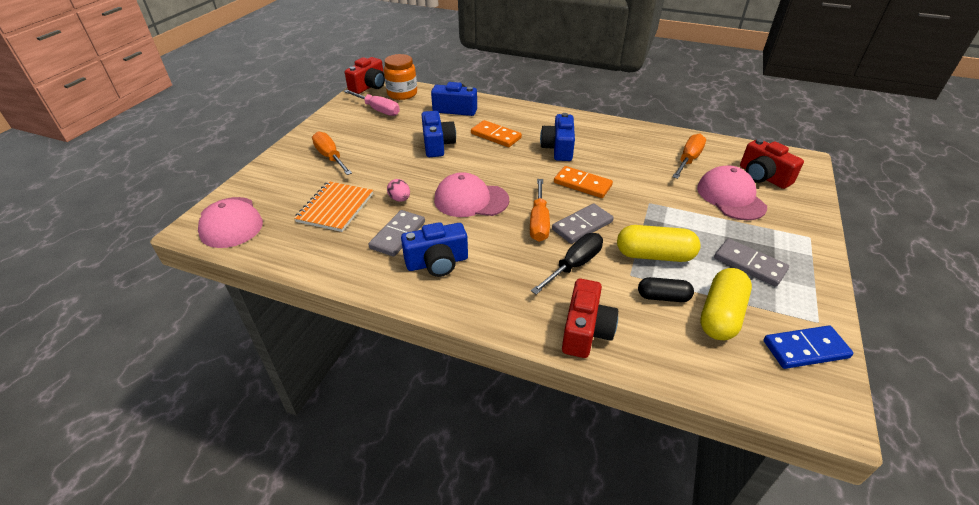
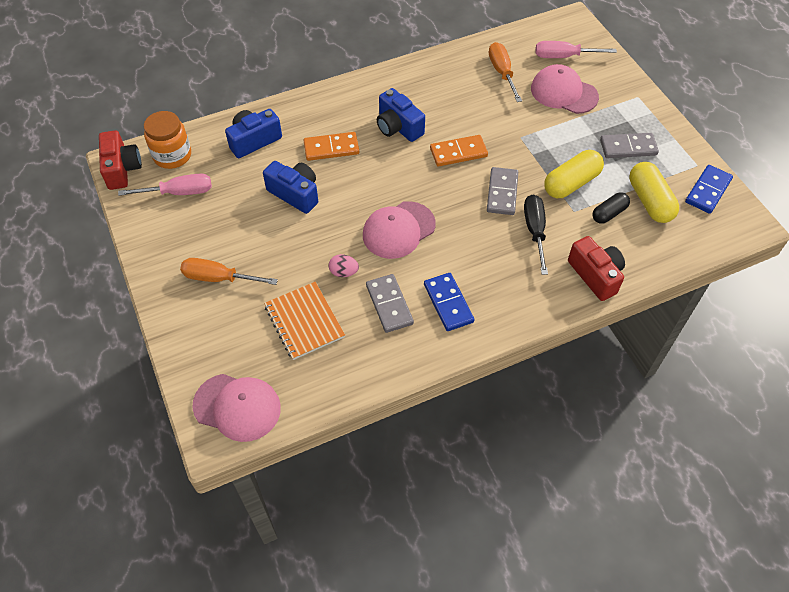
camera: 45 degrees left, 15 degrees up
blue camera [401,222,468,277] -> blue domino [424,273,474,331]
orange screwdriver [530,179,550,242] -> none
red camera [740,139,804,189] -> pink screwdriver [535,41,617,58]

